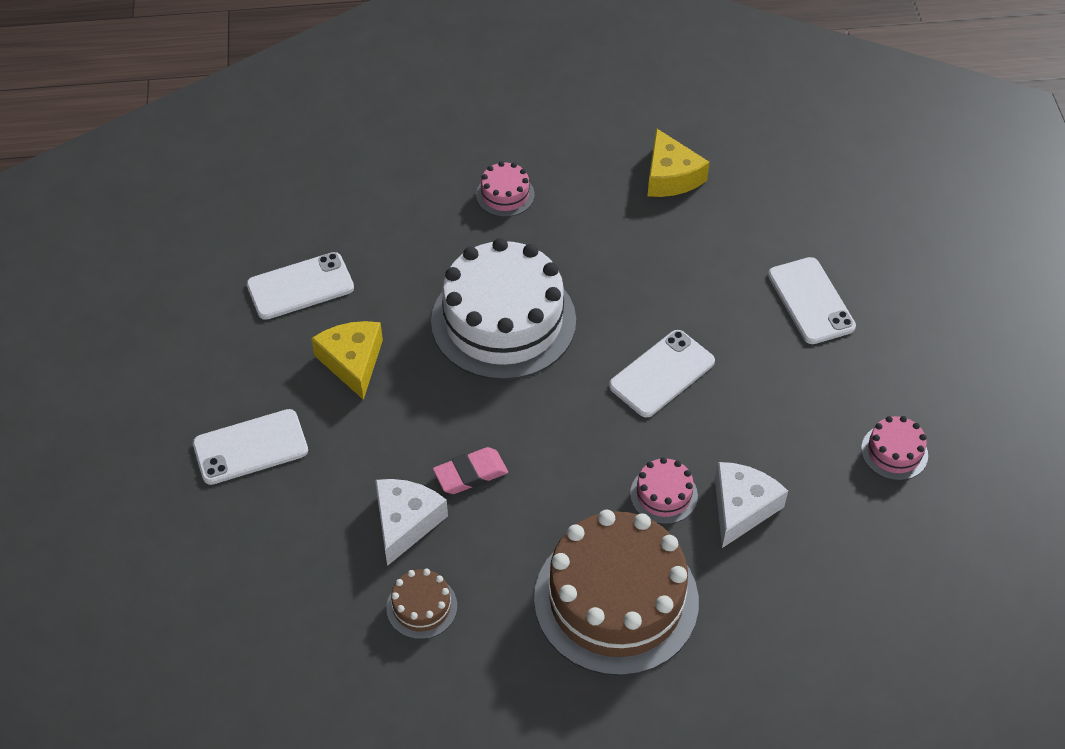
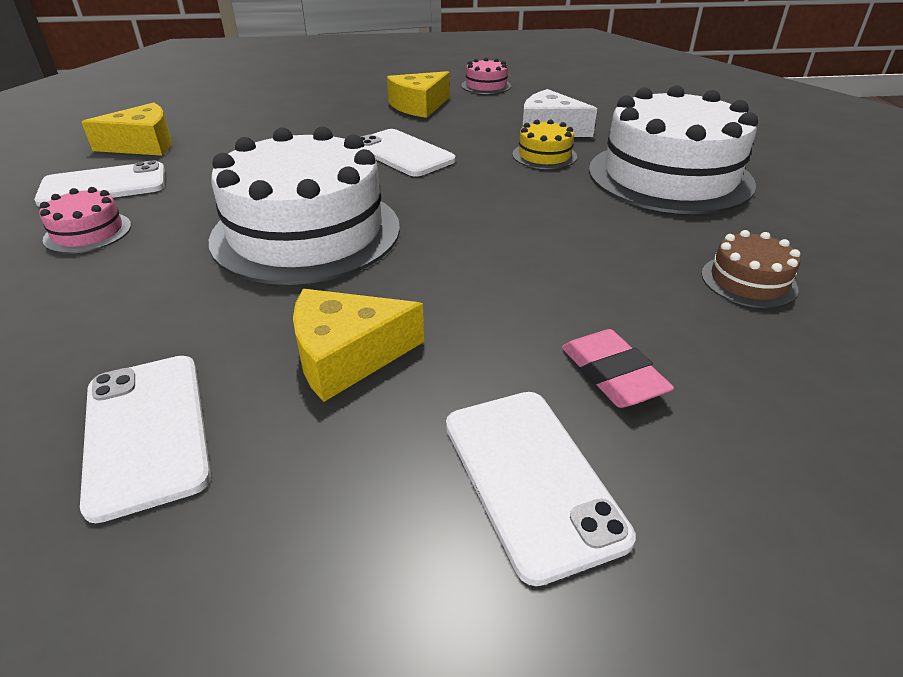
camera: 90 degrees left, 15 degrees down
white cheese [375,479,448,566] -> none
pink eraser [433,447,508,494] -> pink eraser moved to [562,329,674,408]
brown cake [534,510,699,676] -> white cake [589,85,758,214]
pink cake [630,457,698,524] -> yellow cake [512,119,577,169]
white phone [768,257,856,344] -> white phone moved to [34,160,165,207]
none -> yellow cheese [387,71,450,118]

